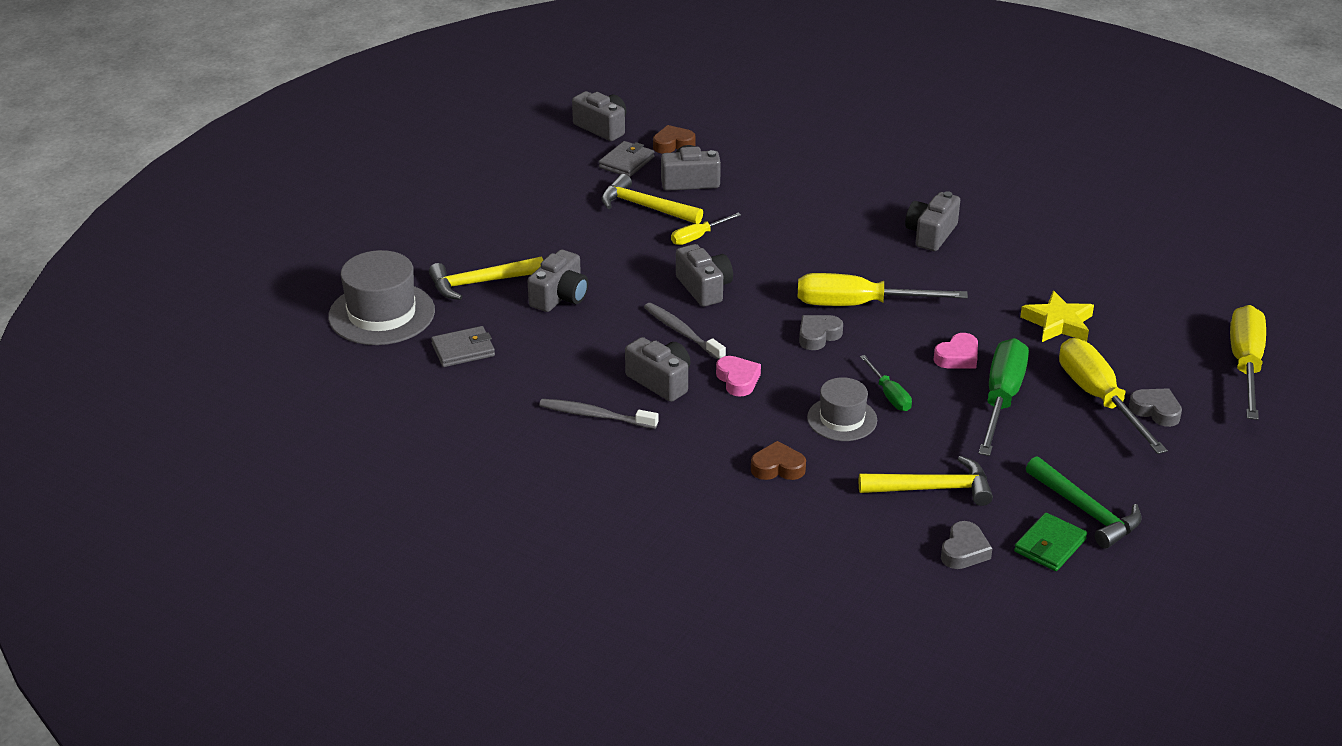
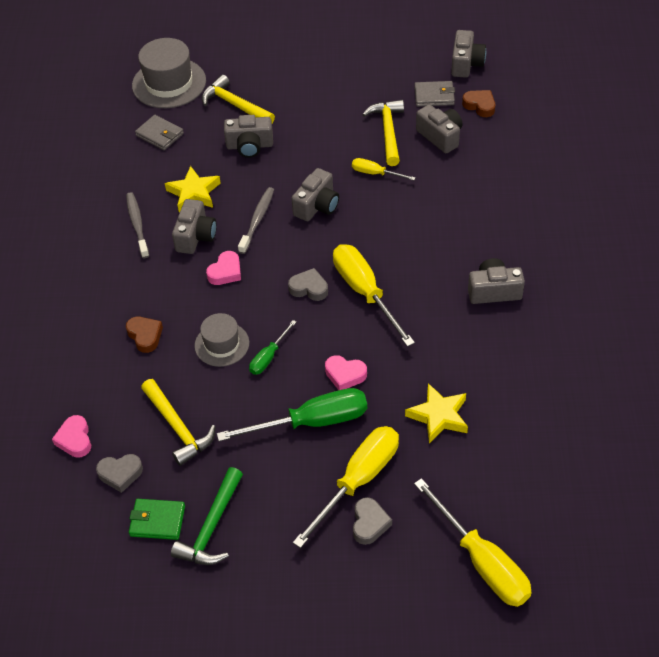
camera: 60 degrees right, 15 degrees up
yellow screwdriver [1230,305,1266,420] -> yellow screwdriver turned 75 degrees clockwise [414,478,532,607]
none -> pink heart [52,415,91,458]
none -> yellow star [165,166,221,212]

